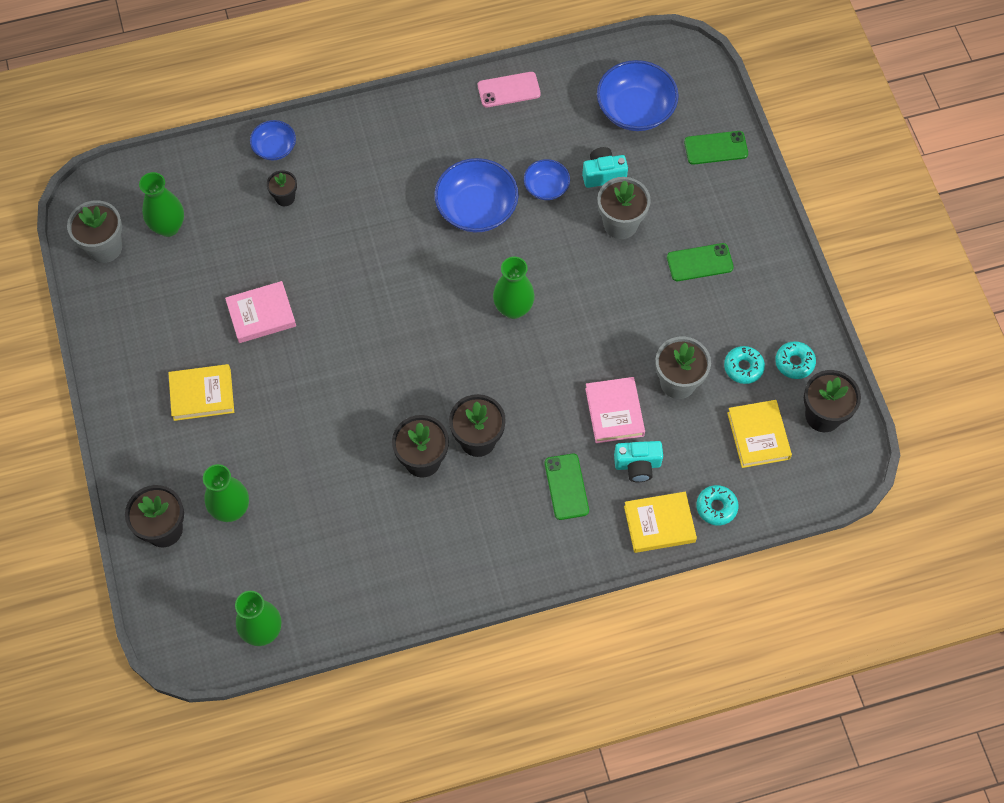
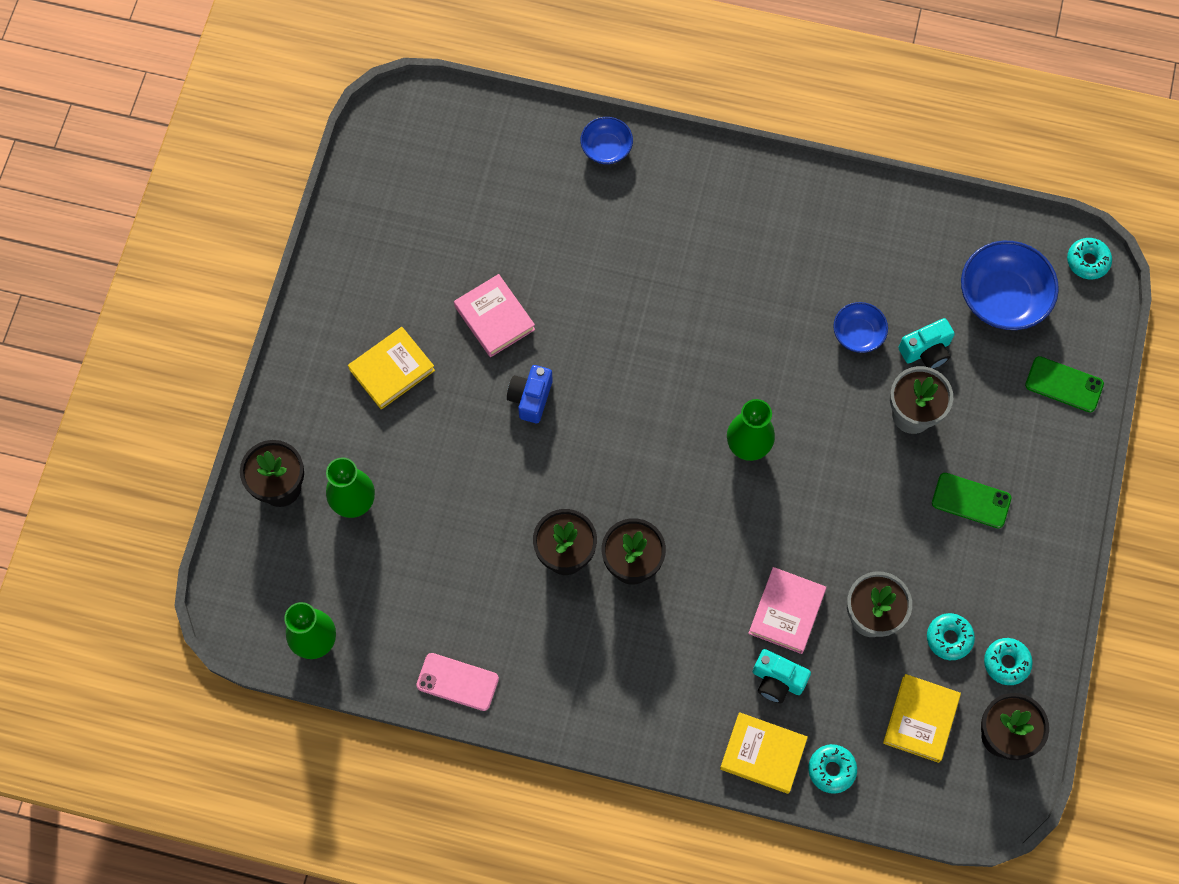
camera: 30 degrees right, 5 degrees up
grey flower pot [67,200,122,263] -> none
green vase [139,172,184,237] -> none
yellow book [168,364,234,421] -> yellow book turned 60 degrees counterclockwise [348,327,435,410]
pink book [225,281,296,343] -> pink book turned 45 degrees clockwise [454,274,535,357]
black flower pot [267,170,297,206] -> none
blue bowl [434,158,519,232] -> none
pink phone [478,72,541,107] -> pink phone moved to [416,653,499,711]
green phone [544,454,589,520] -> none
turquoise camera [582,147,628,188] -> turquoise camera turned 135 degrees clockwise [898,318,955,369]
none -> blue camera [507,365,553,423]
none -> turquoise donut [1067,238,1112,279]

